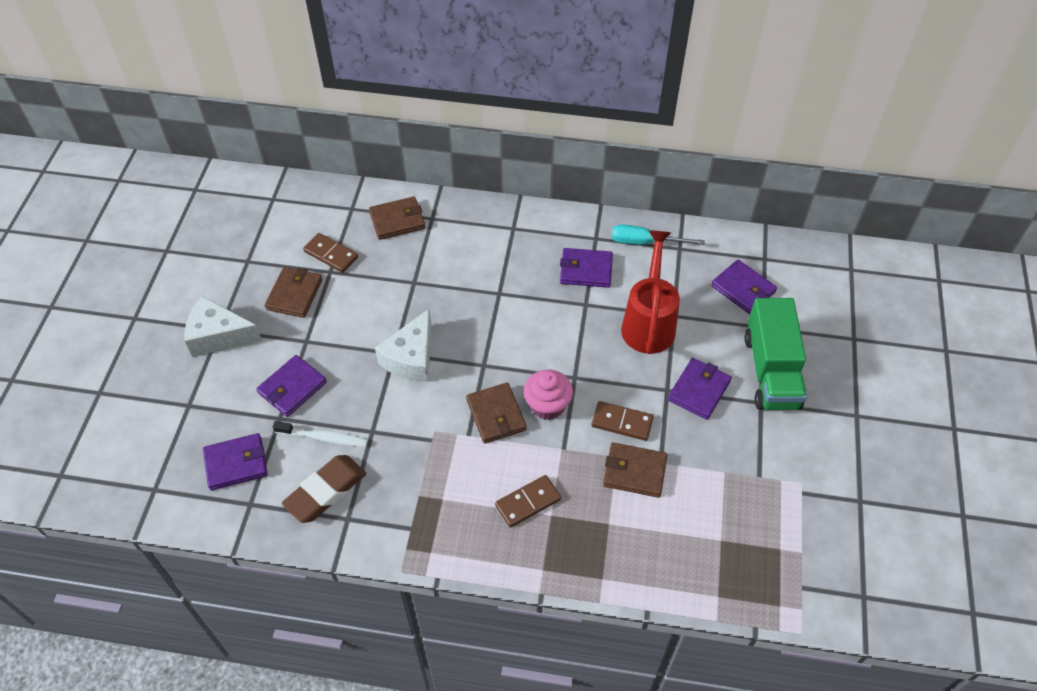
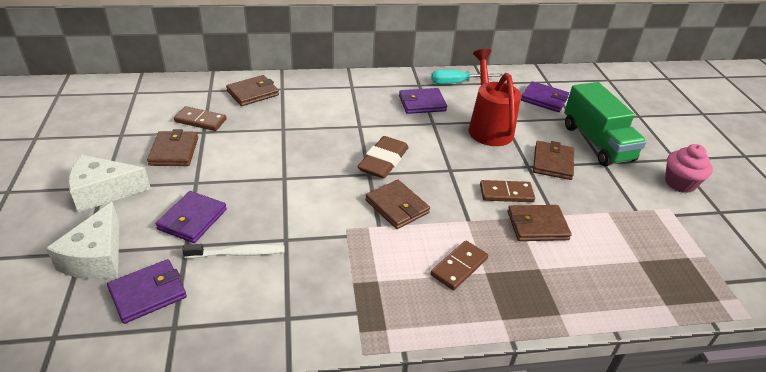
camera: 20 degrees left, 15 degrees down
brown eraser [282,455,366,523] -> brown eraser moved to [357,136,409,179]
white cheese [375,309,431,382] -> white cheese moved to [46,202,119,279]
pink cupcake [524,370,573,420] -> pink cupcake moved to [665,144,713,193]
purple wallet [668,358,732,420] -> brown wallet [533,141,574,180]

